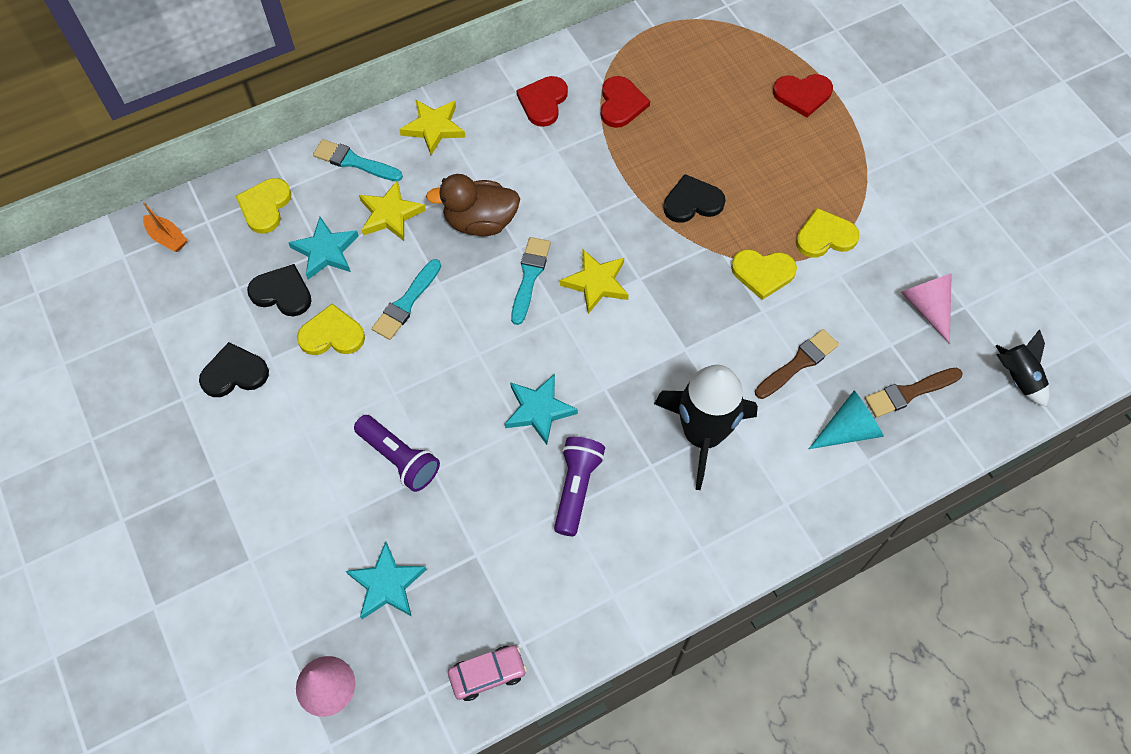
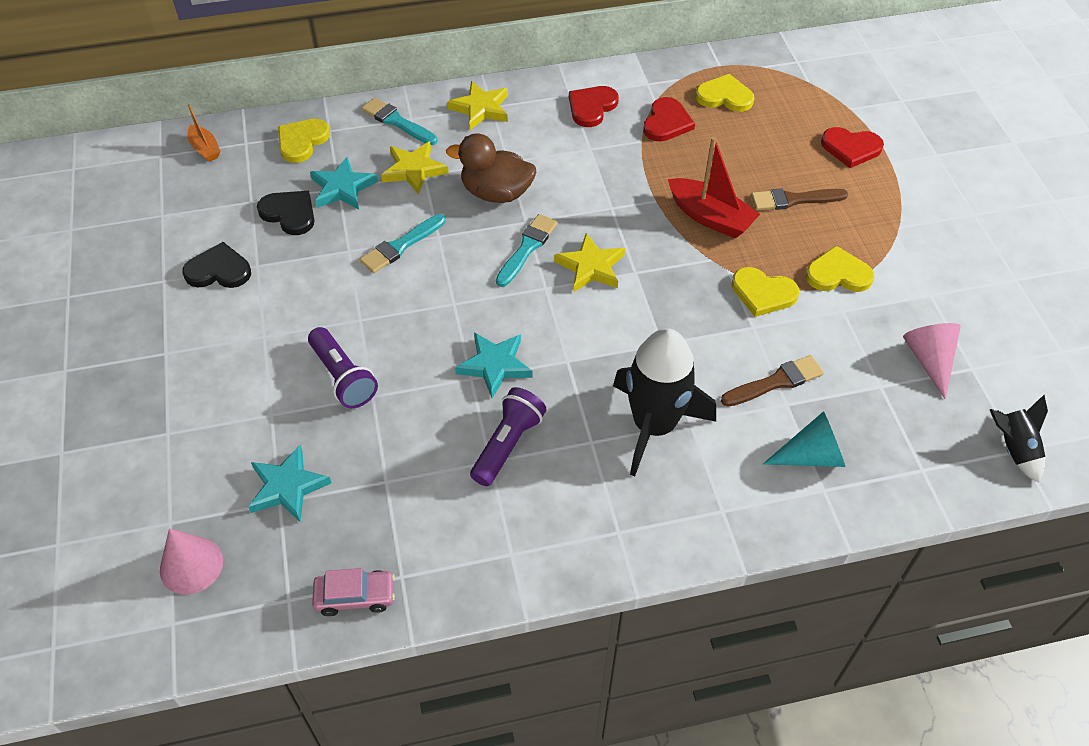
camera: 15 degrees right, 10 degrees down
yellow heart [297,303,365,355] -> yellow heart moved to [695,74,754,112]
black heart [663,174,725,223] -> red boat [668,137,760,239]
brown brush [865,368,963,418] -> brown brush moved to [751,188,848,210]

